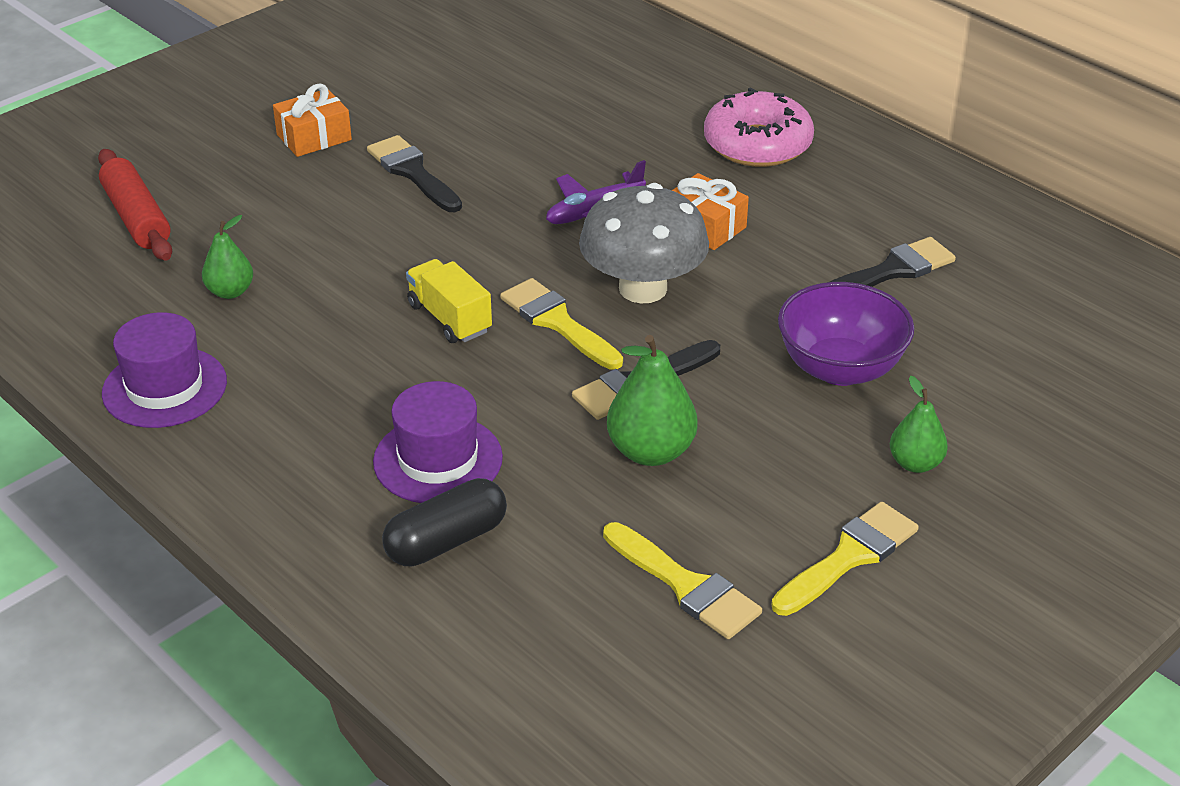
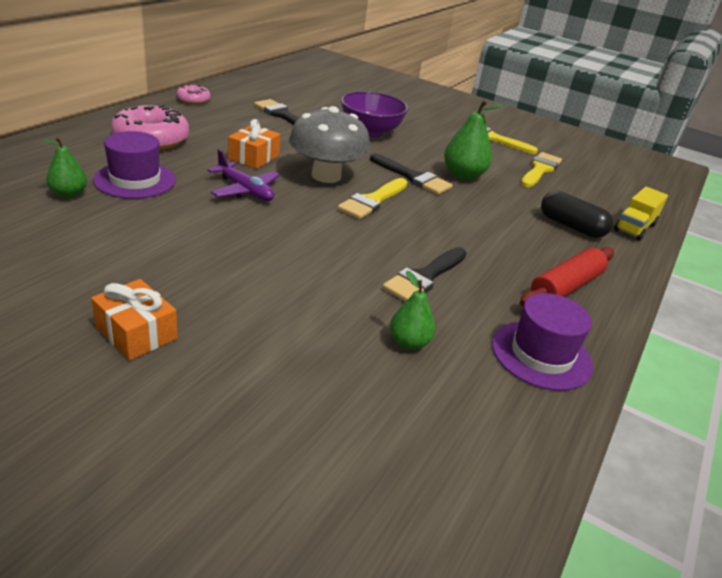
camera: 110 degrees left, 5 degrees down
red rolling pin [98,149,172,261] -> red rolling pin moved to [520,247,614,307]
black brush [367,135,462,212] -> black brush moved to [383,247,467,302]
purple hat [373,381,503,503] -> purple hat moved to [93,131,176,199]
yellow truck [406,259,492,343] -> yellow truck moved to [614,187,668,241]
green pear [890,376,948,473] -> green pear moved to [42,137,87,198]
none -> pink donut [177,84,211,104]

